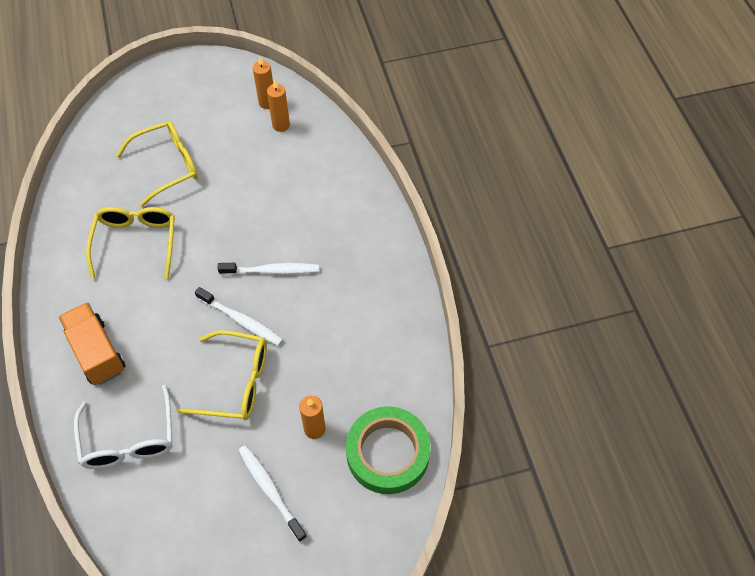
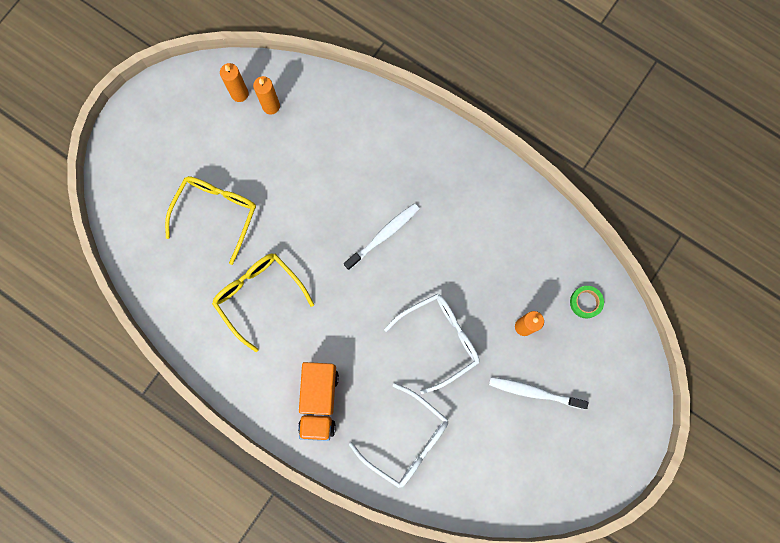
camera: 40 degrees left, 20 degrees up
orange truck [59,302,125,385] -> orange truck turned 105 degrees counterclockwise [298,362,339,441]
yellow glasses [178,330,267,420] -> white glasses [384,294,480,394]
white toothbrush [195,287,283,346] -> none
green tape [346,406,431,494] -> green tape [570,286,604,319], size x0.45

